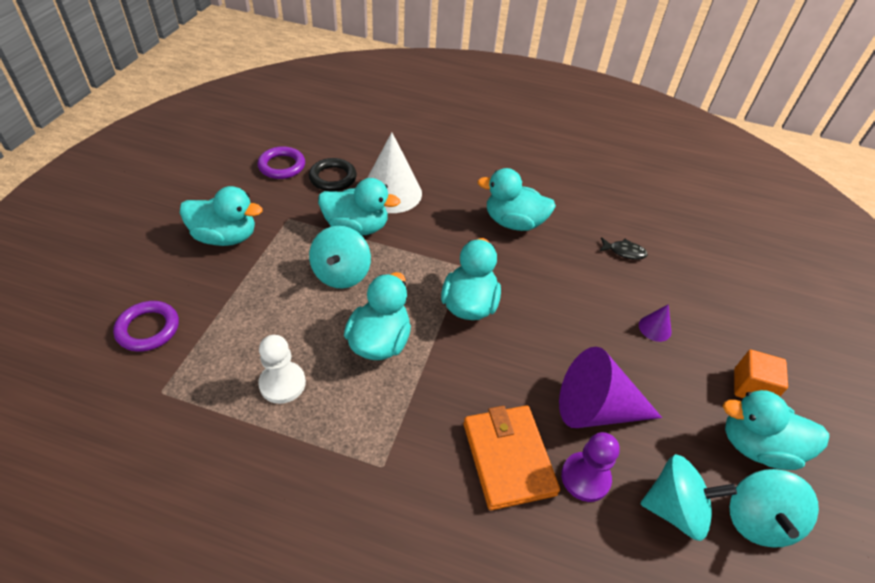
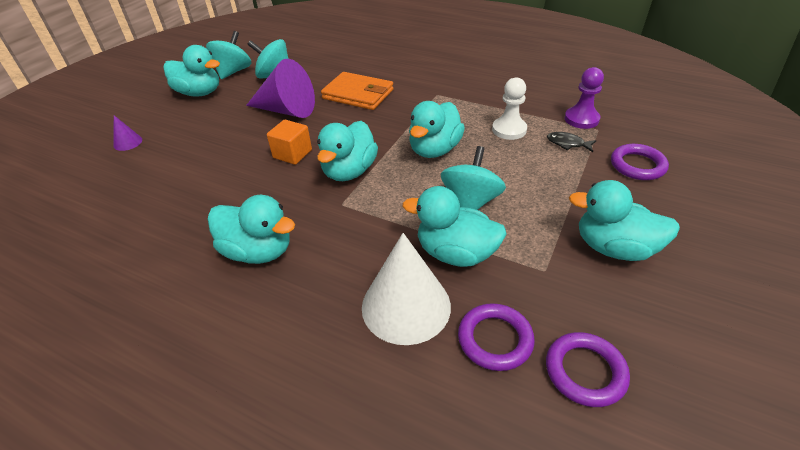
camera: 165 degrees left, 5 degrees down
black ring [309,158,357,191] -> purple ring [458,303,535,371]
orange wallet [464,405,560,510] -> orange wallet turned 60 degrees counterclockwise [321,72,394,110]
purple pawn [561,432,620,502] -> purple pawn moved to [565,67,604,129]
black fish [599,237,648,260] -> black fish moved to [547,132,596,152]
purple cone [639,304,671,342] -> purple cone moved to [113,115,142,151]
orange cube [734,350,788,398] -> orange cube moved to [267,120,312,165]

